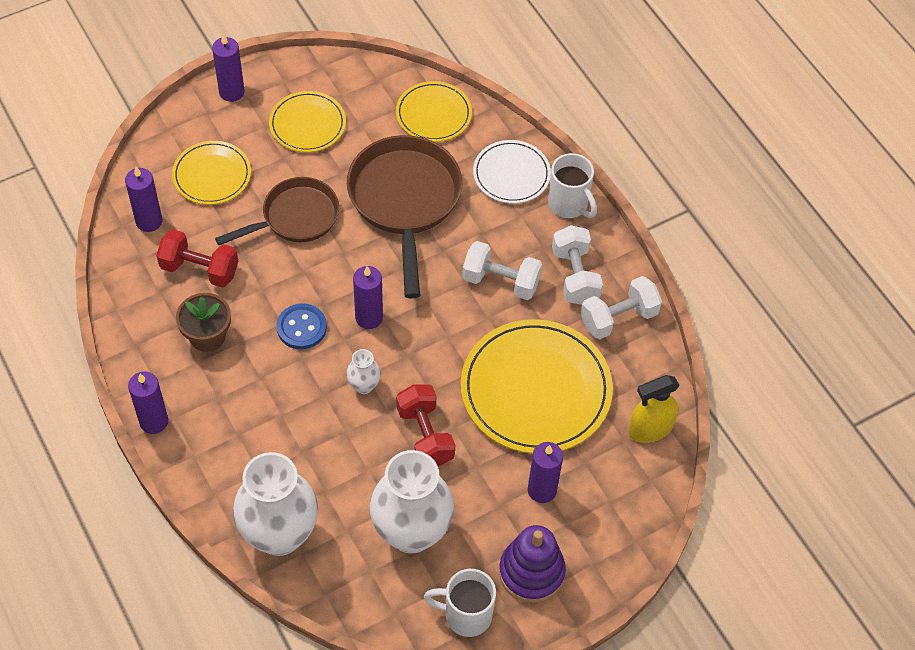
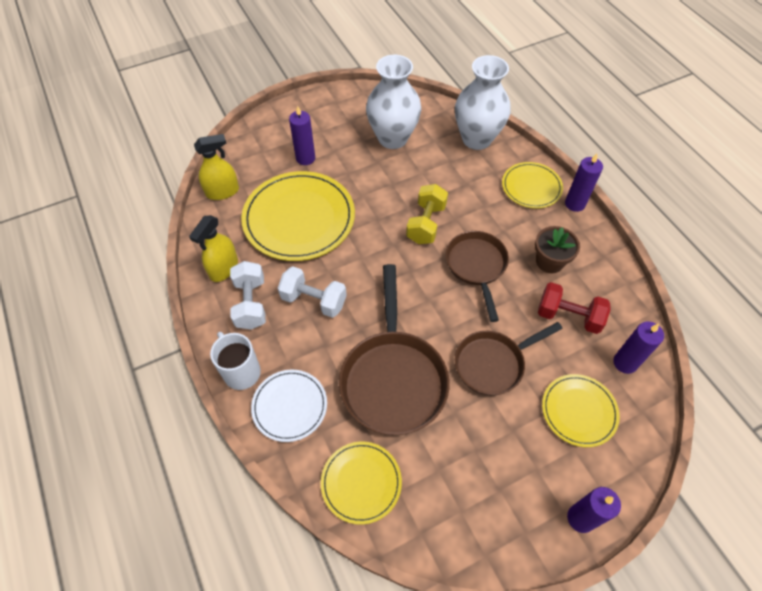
camera: 175 degrees left, 0 degrees up
yellow plate [269,91,346,152] -> yellow plate moved to [502,162,563,208]
blue button [277,303,327,349] -> brown pan [445,231,509,322]
white vase [346,349,381,394] -> yellow dumbbell [406,184,448,244]
purple candle [353,266,383,329] -> none
red dumbbell [396,384,455,467] -> none
white mug [424,569,496,637] -> none
purple stacking toy [499,525,566,603] -> none
white dumbbell [580,276,662,340] -> yellow spray bottle [189,215,238,282]

